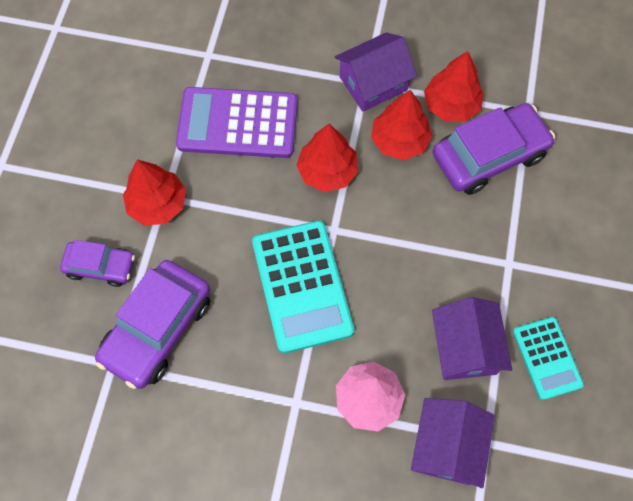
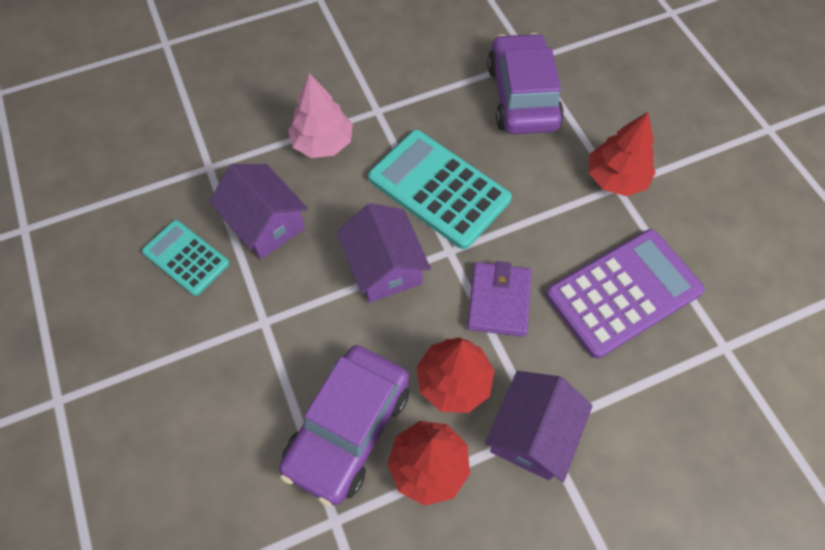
camera: 145 degrees right, 5 degrees down
purple car [60,240,135,287] -> none
red tree [296,124,358,192] -> purple wallet [467,261,532,337]
purple house [411,398,495,488] -> purple house moved to [337,203,431,303]

